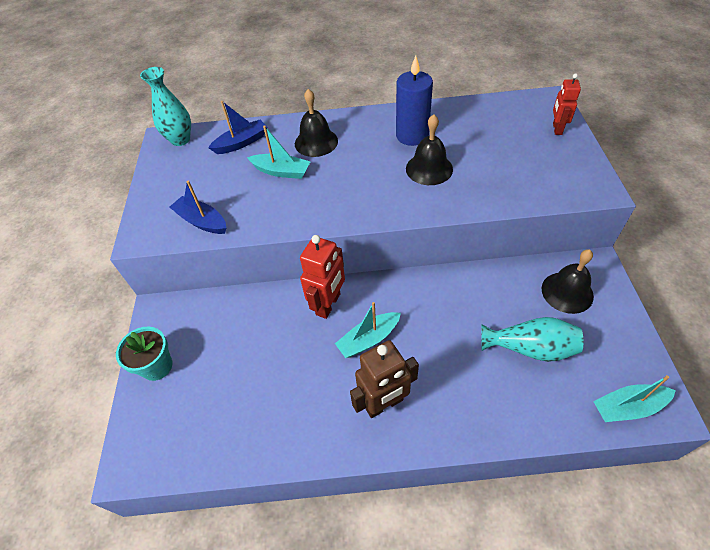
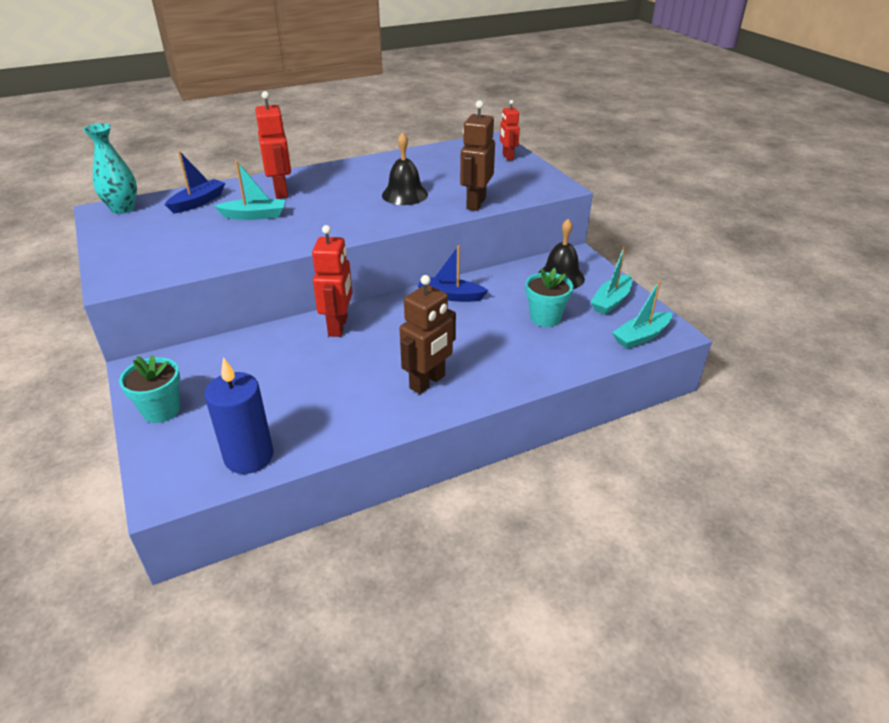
camera: 25 degrees left, 15 degrees down
blue boat [169,181,226,234] -> blue boat moved to [418,246,489,302]
black bell [295,89,338,157] -> red robot [255,91,291,199]
turquoise boat [335,302,401,358] -> turquoise boat moved to [590,246,632,315]
blue candle [396,56,433,146] -> blue candle moved to [204,357,274,474]
turquoise vase [481,317,583,362] -> turquoise flower pot [526,268,573,327]
none -> brown robot [460,100,495,211]

